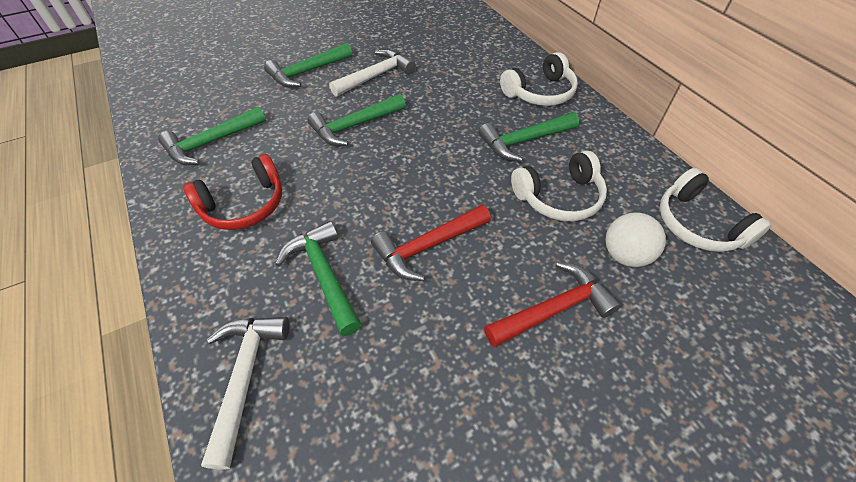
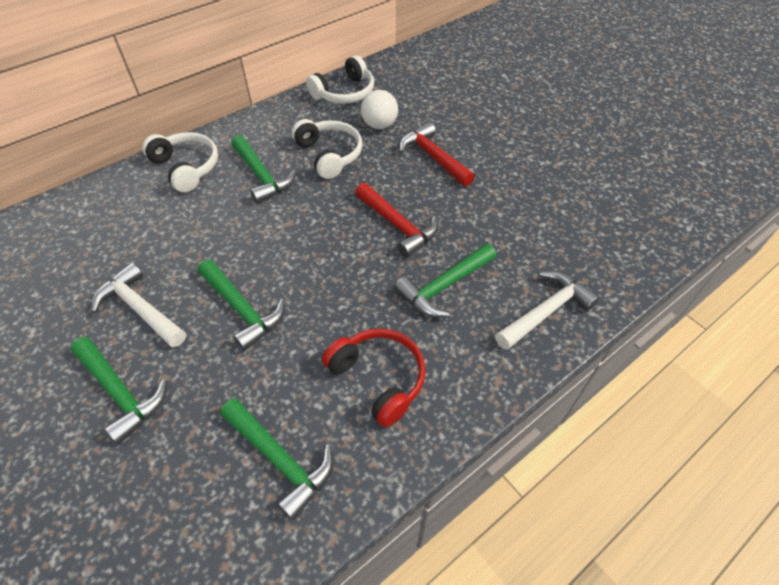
camera: 100 degrees left, 0 degrees up
white hammer [201,317,290,470] -> white hammer turned 150 degrees clockwise [495,271,600,350]

